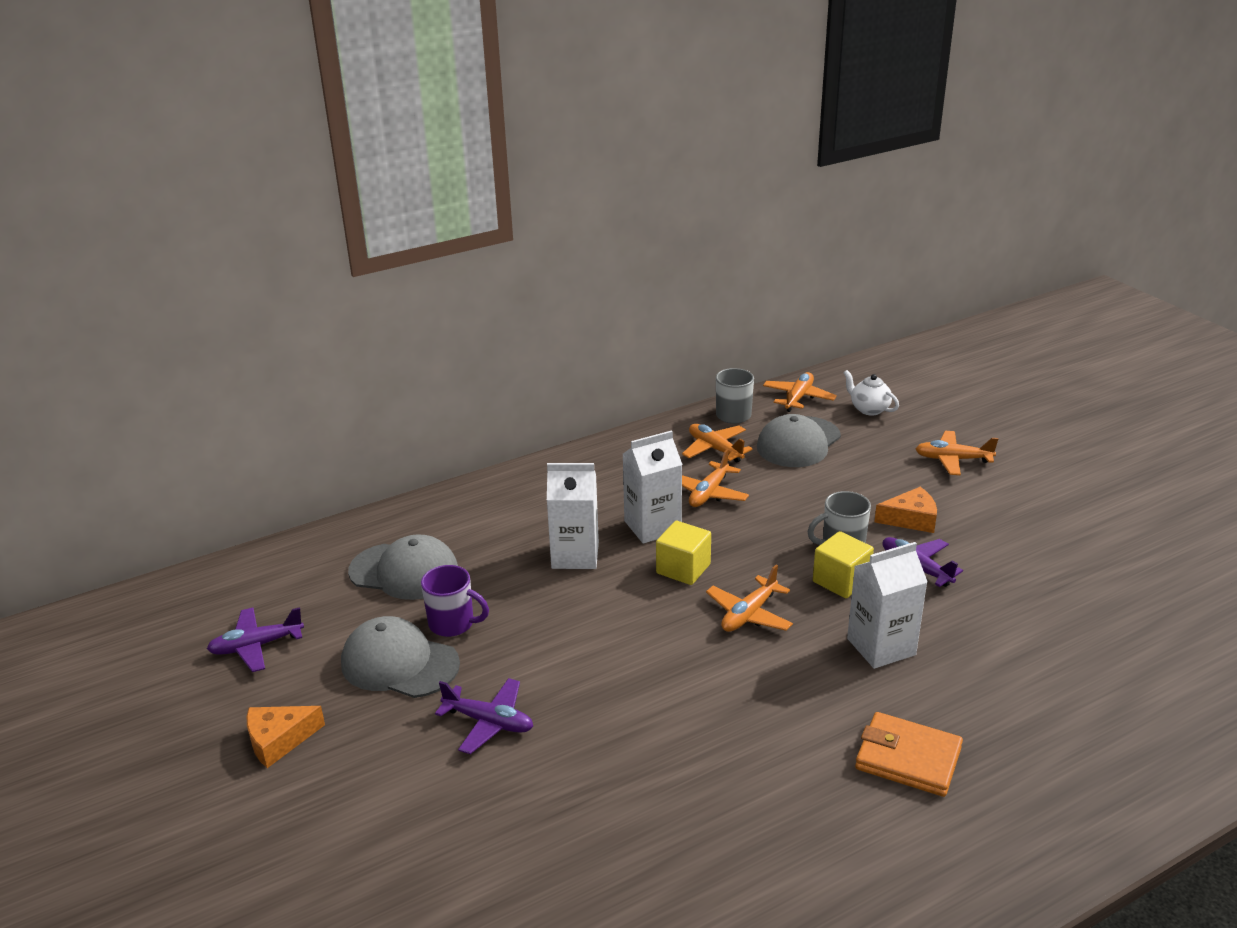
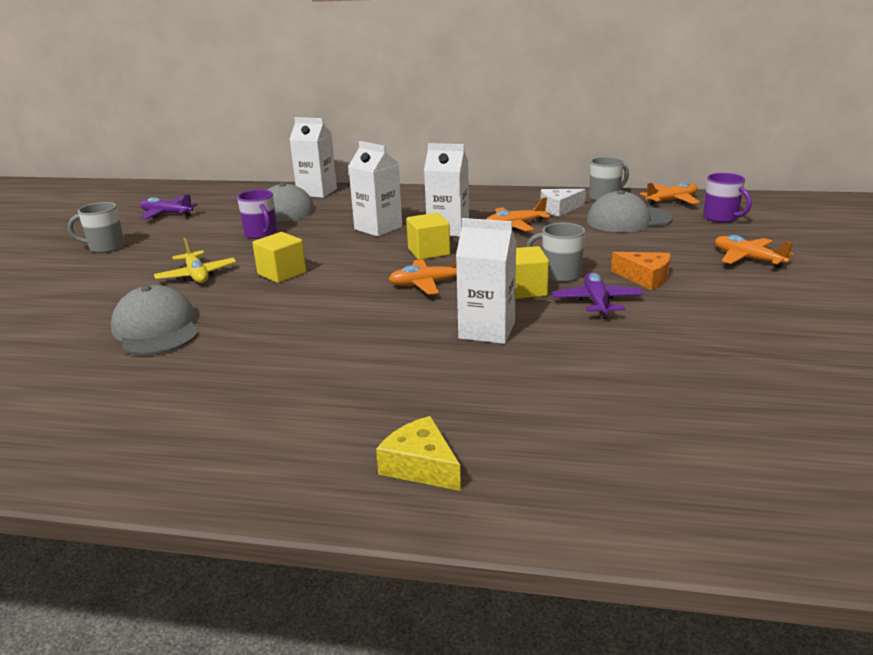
camera: 40 degrees right, 5 degrees down
orange cheese [247,706,325,768] -> grey mug [68,202,125,253]
grey cap [341,616,460,698] -> grey cap moved to [111,285,198,356]
purple plane [435,678,533,754] -> yellow plane [154,238,236,283]
orange plane [682,424,752,463] -> white cheese [541,189,586,216]
white teapot [843,370,899,415] -> purple mug [703,173,752,223]
orange wallet [855,712,963,797] -> none
none -> yellow cube [252,232,306,283]
none -> white carton [289,117,337,198]
none -> yellow cheese [376,416,461,491]

